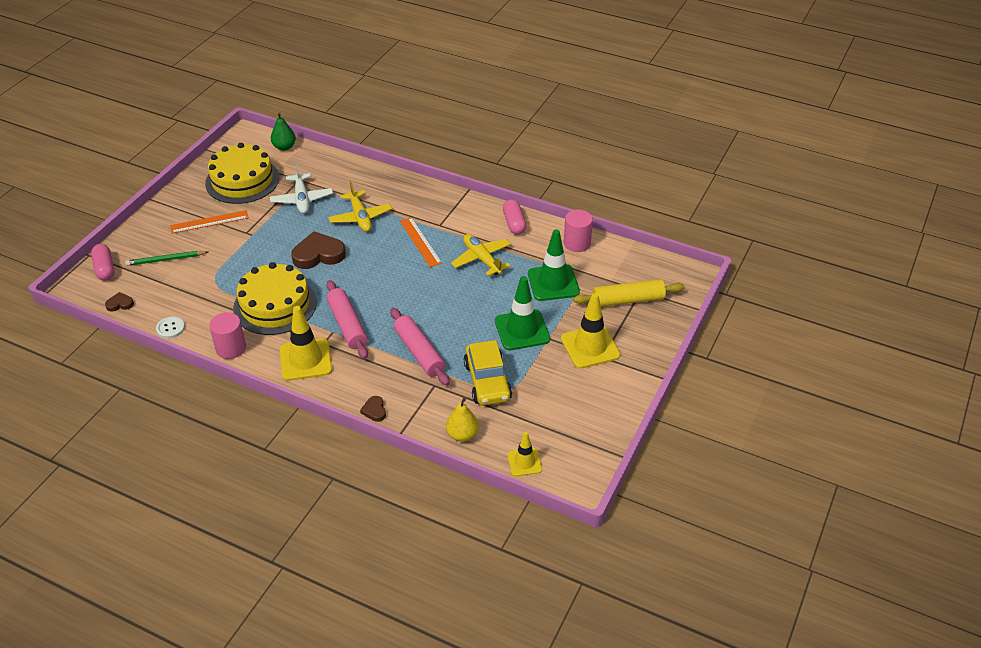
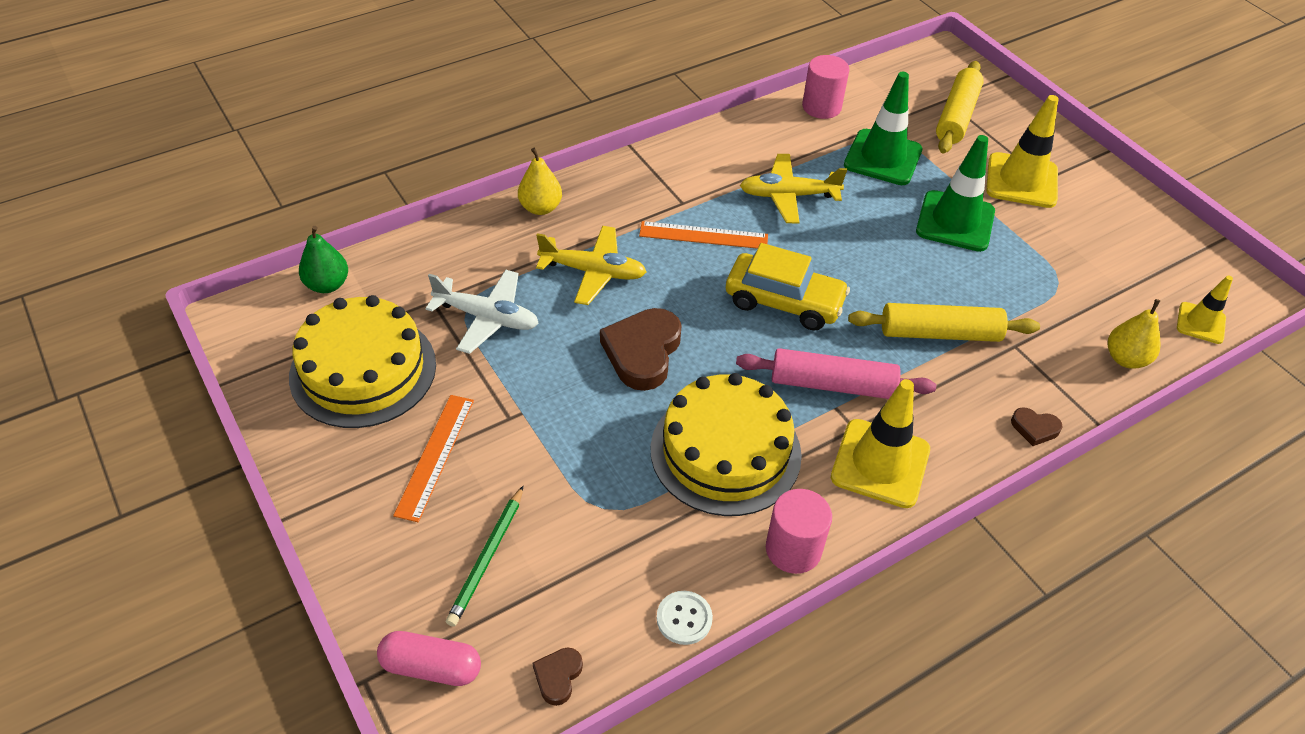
camera: 60 degrees left, 5 degrees up
pink rolling pin [390,308,450,386] -> yellow rolling pin [848,303,1040,342]
yellow car [464,340,512,405] -> yellow car moved to [726,243,850,331]
pink capsule [503,199,527,235] -> none
none -> yellow pear [518,148,562,215]

